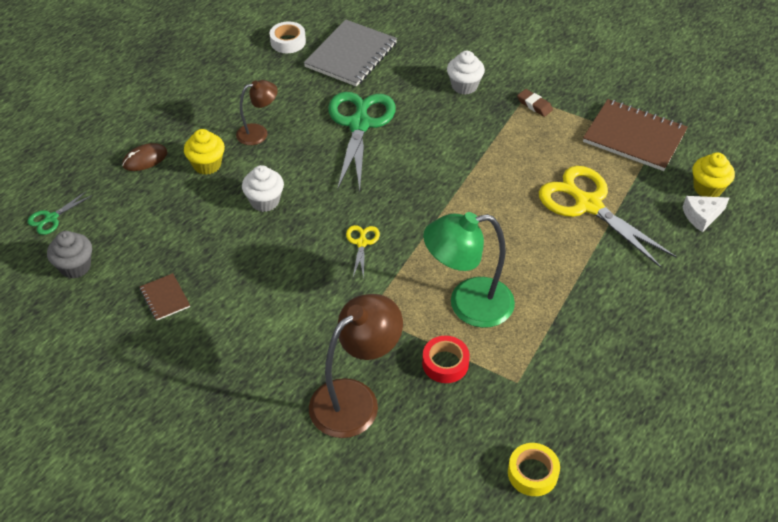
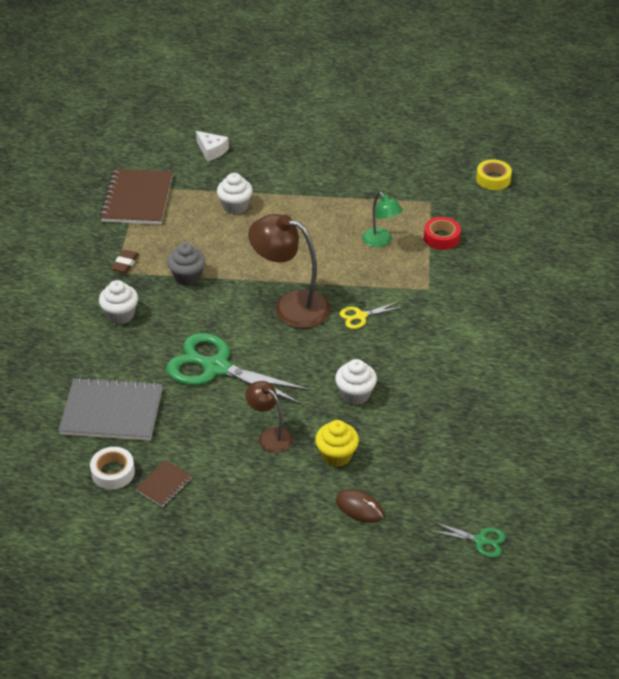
camera: 115 degrees left, 5 degrees down
grey cupcake [47,231,92,279] -> grey cupcake moved to [167,243,205,286]
brown notebook [140,273,190,321] -> brown notebook moved to [136,460,192,507]
brown lamp [309,294,403,438] -> brown lamp moved to [248,214,330,328]
green scissors [328,92,396,191] -> green scissors turned 45 degrees clockwise [166,333,311,405]
green lamp [423,212,515,328] -> green lamp [362,192,403,247], size x0.57
yellow scissors [539,166,677,268] -> white cupcake [217,173,253,214]
yellow cupcake [692,152,735,197] -> none

